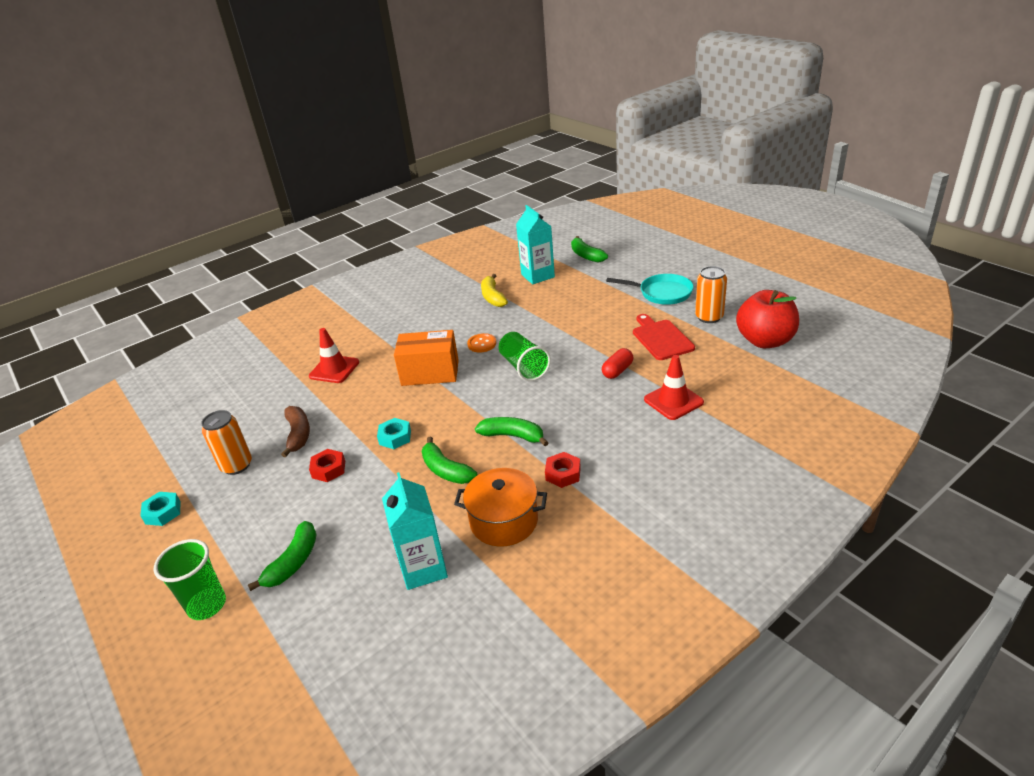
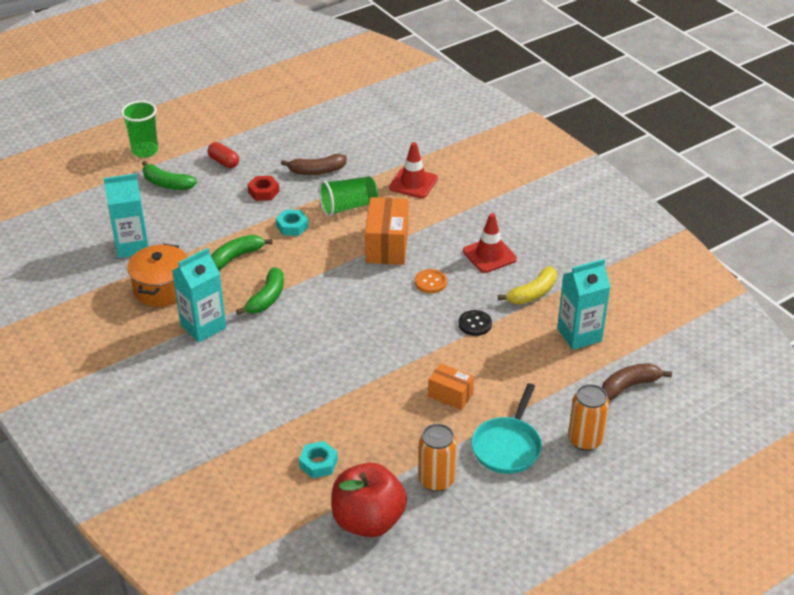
camera: 90 degrees right, 5 degrees up
turquoise nut [140,492,181,526] -> turquoise nut moved to [299,441,338,478]
orange can [201,410,252,475] -> orange can moved to [568,384,609,451]
yellow banana [481,274,508,307] -> yellow banana turned 150 degrees clockwise [498,266,557,304]
green cup [499,332,551,381] -> green cup moved to [319,176,378,217]
red nut [545,452,581,488] -> turquoise carton [172,248,226,342]
green banana [571,236,608,263] -> brown banana [602,363,672,400]
red capsule [602,348,634,379] -> red capsule moved to [208,142,239,168]
red cutting board [633,314,695,360] -> none
red traffic cone [644,355,704,420] -> red traffic cone moved to [463,213,517,273]
none -> orange box [428,363,474,410]
none -> black button [458,310,492,336]

